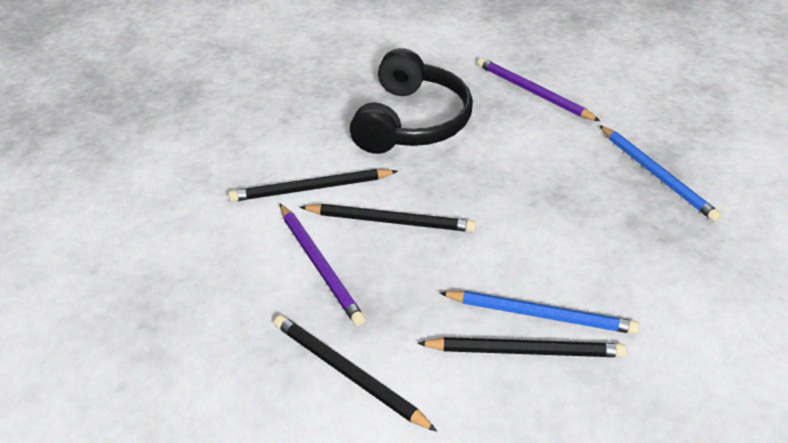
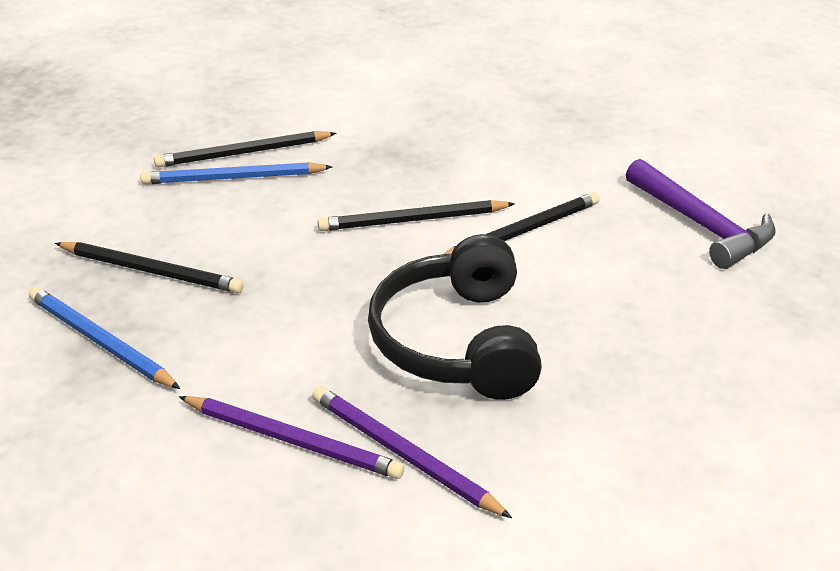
camera: 160 degrees right, 5 degrees down
black pencil [274,315,437,432] -> black pencil moved to [55,242,244,293]
purple pencil [280,204,365,326] -> purple pencil moved to [312,386,512,518]
none -> purple hammer [626,159,776,269]

